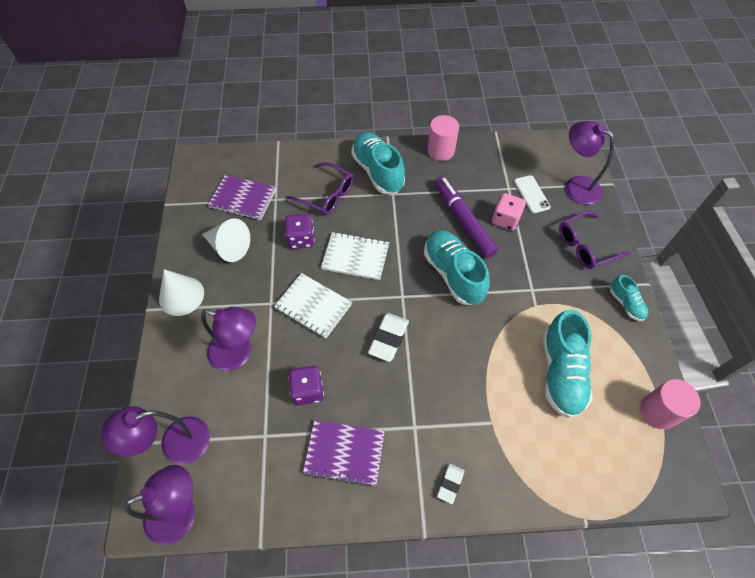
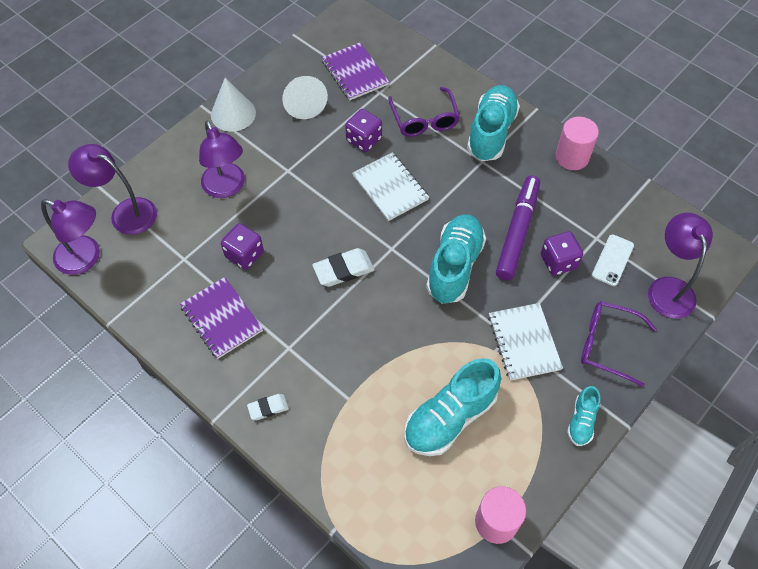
camera: 45 degrees right, 0 degrees up
white notebook [274,273,352,339] -> white notebook moved to [488,303,563,381]
pink dice [492,193,526,231] -> purple dice [541,231,583,276]

